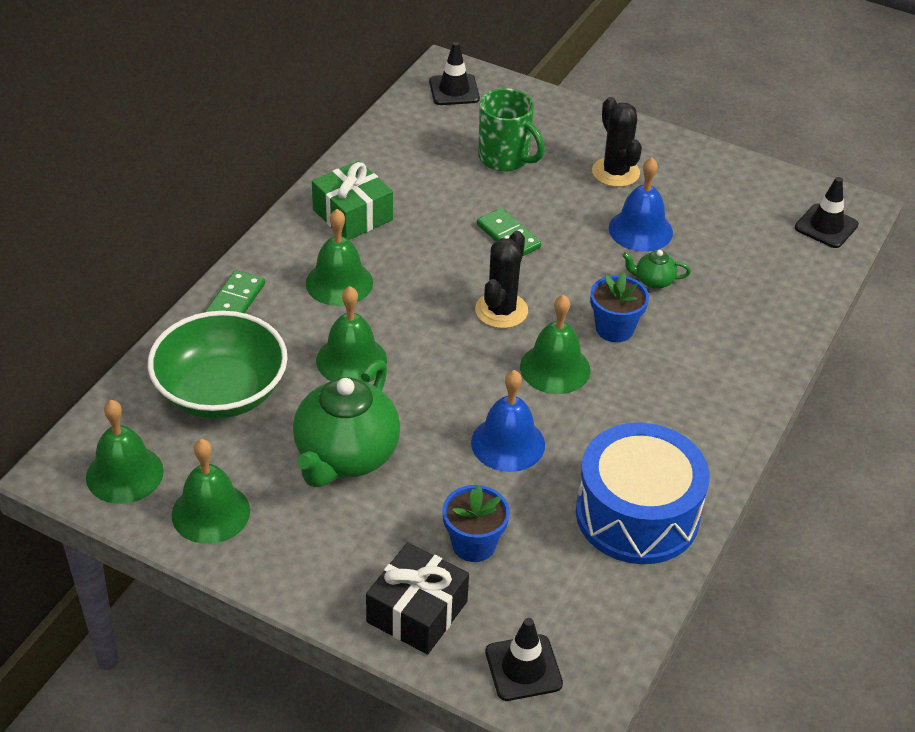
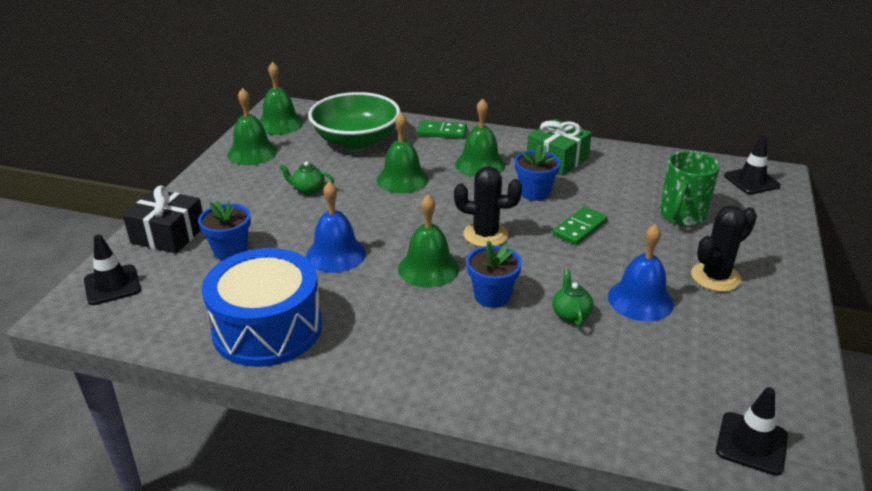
camera: 80 degrees right, 10 degrees down
green teapot [293,360,400,487] -> green teapot [280,161,334,195], size x0.43
none -> blue flower pot [515,145,561,201]

